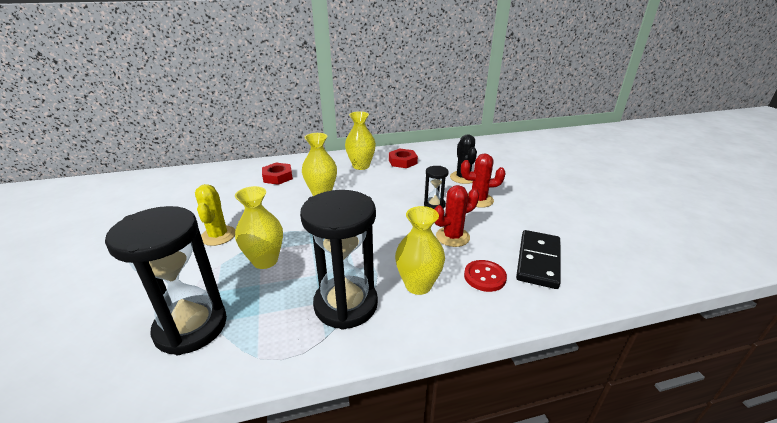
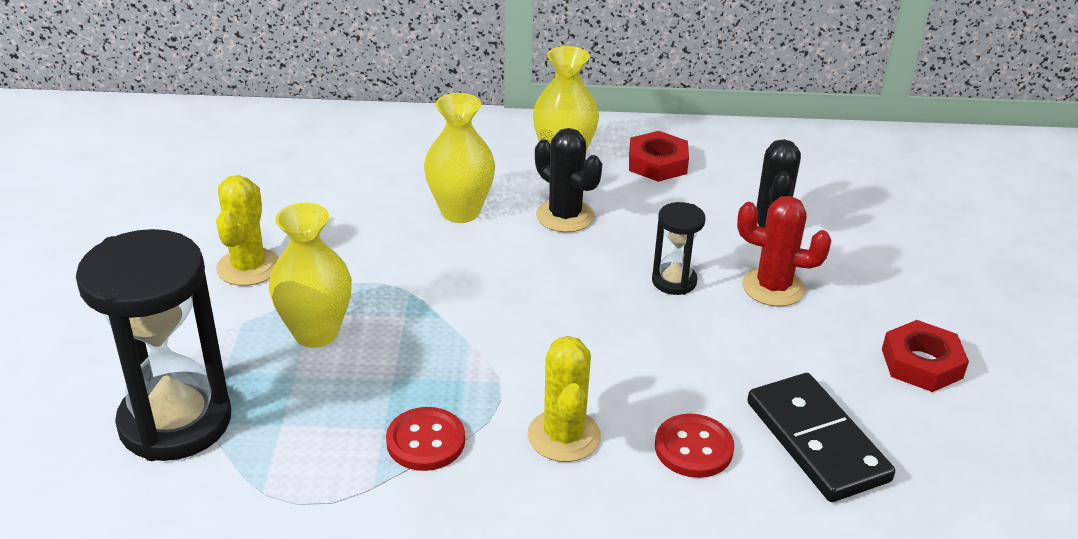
camera: 15 degrees right, 5 degrees up
red nut [262,163,293,185] -> red nut moved to [882,320,969,392]
black hourglass [300,190,378,330] -> red button [386,407,465,471]
yellow vase [395,206,445,295] -> yellow cactus [528,336,601,462]
red cactus [434,185,479,247] -> none
black domino [516,230,561,289] -> black domino turned 60 degrees counterclockwise [747,373,895,502]
none -> black cactus [535,128,602,232]

